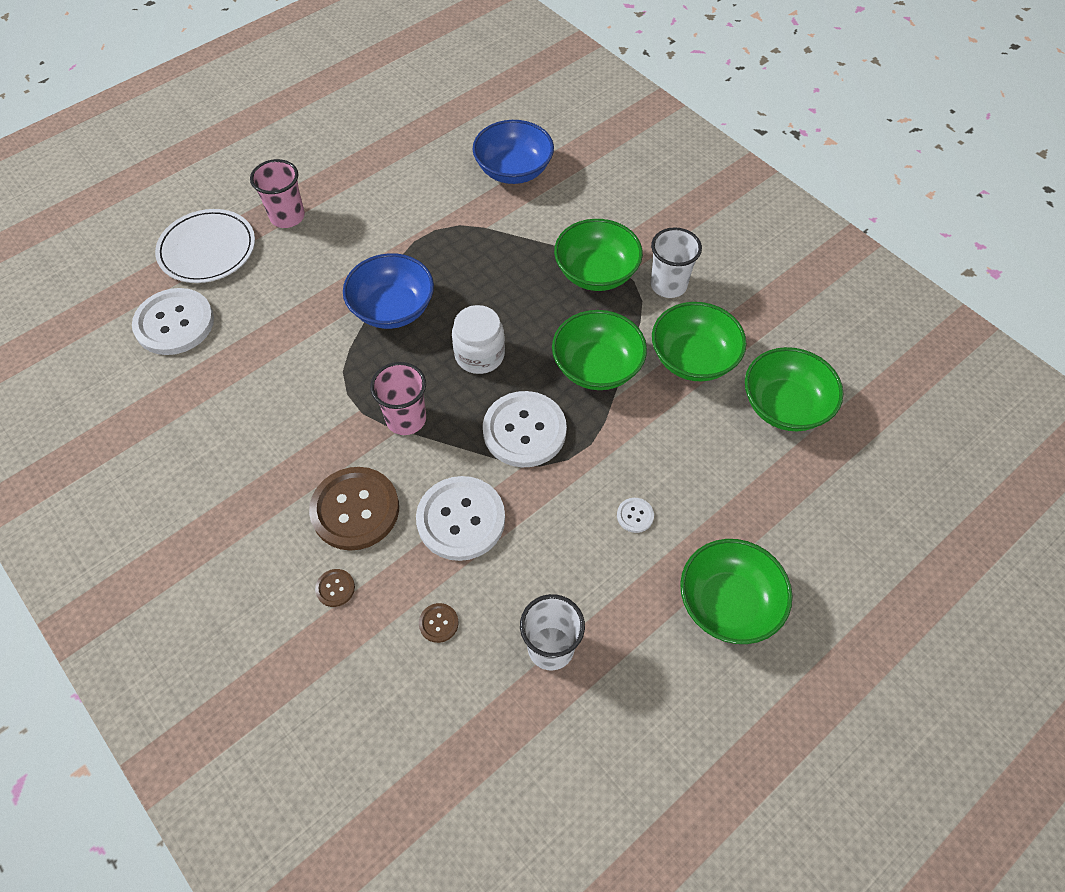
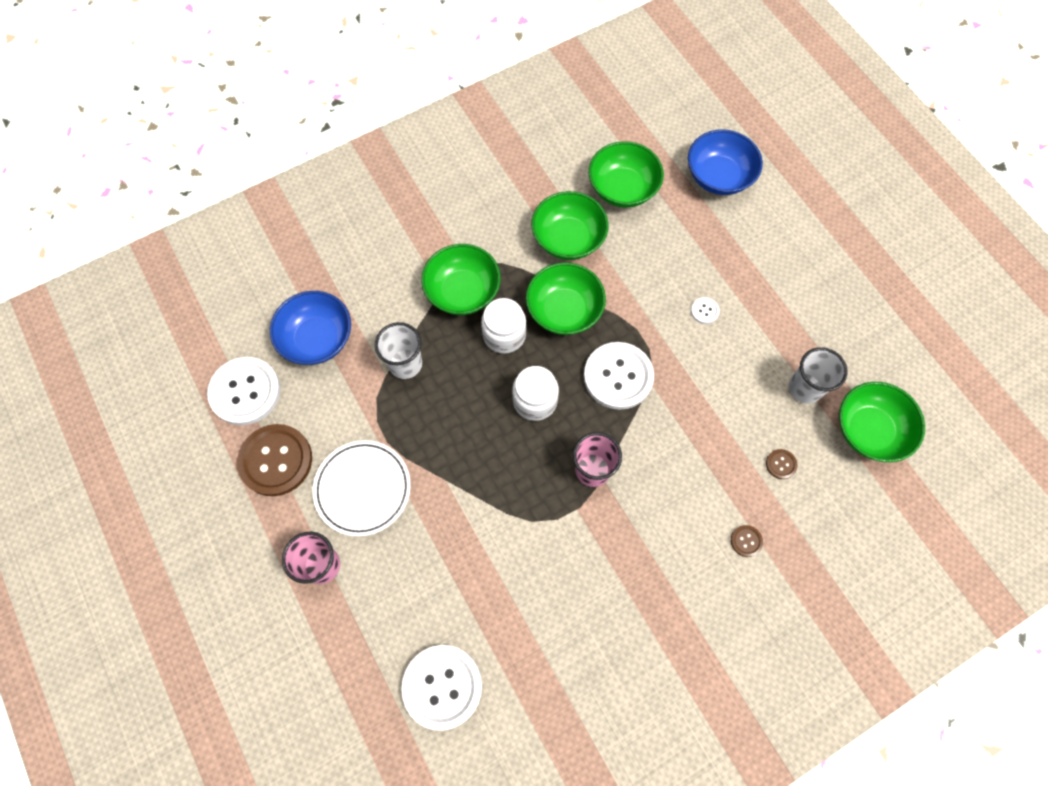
camera: 80 degrees left, 10 degrees up
white plate [155,209,255,283] -> white plate moved to [313,440,411,537]
brown button [309,467,399,551] -> brown button moved to [237,424,312,496]
blue bowl [343,253,434,329] -> blue bowl moved to [688,129,763,195]
white button [416,476,505,561] -> white button moved to [207,357,281,425]
white cup [651,227,702,298] -> white cup moved to [375,322,422,379]
green bowl [680,539,793,644] -> green bowl moved to [839,382,925,462]
none -> white jar [481,298,527,354]

